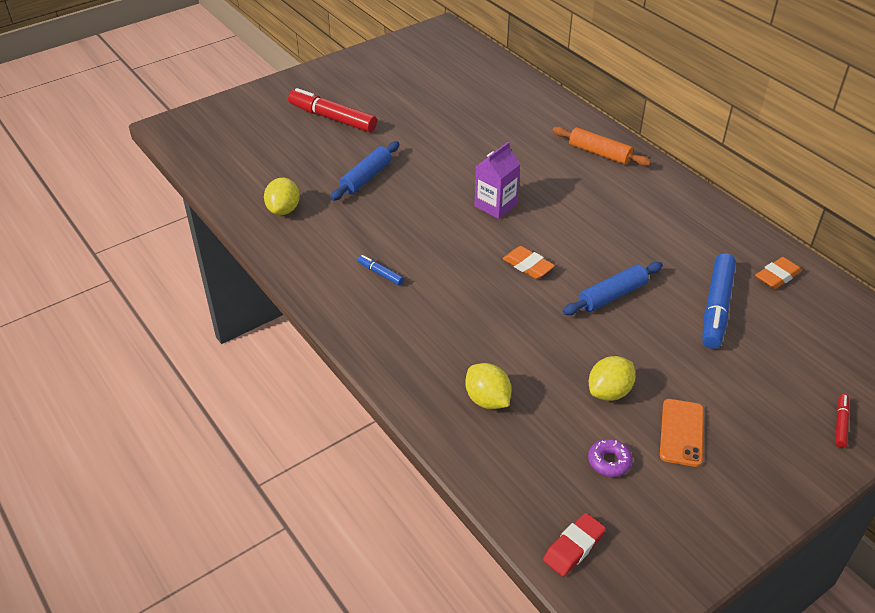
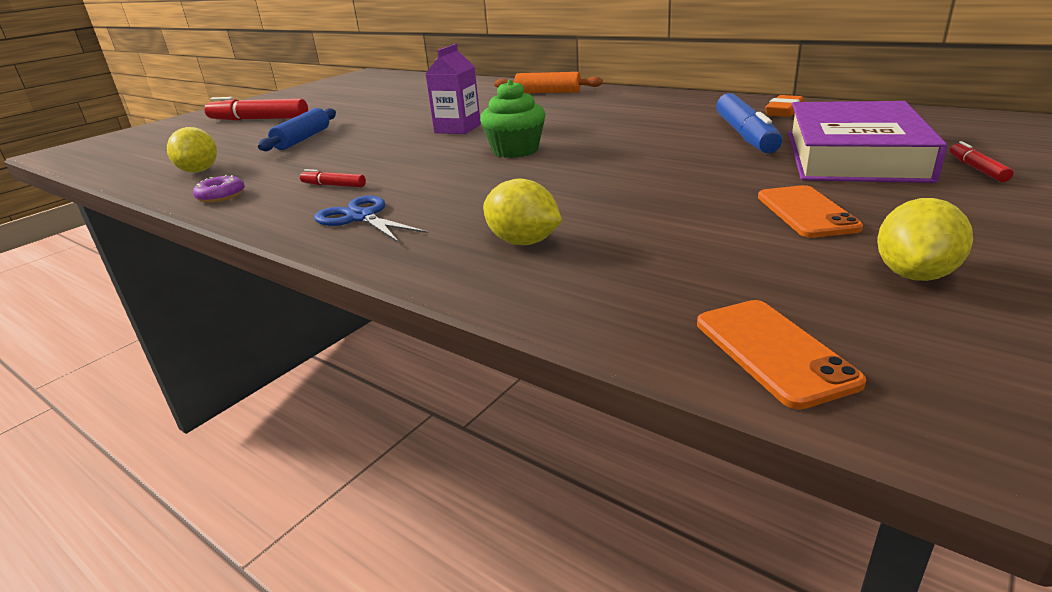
camera: 15 degrees left, 15 degrees down
blue marker [357,255,404,285] -> red marker [300,169,366,187]
orange eraser [503,246,555,279] -> green cupcake [480,80,546,158]
red eraser [543,513,606,577] -> orange phone [697,300,866,409]
blue rolling pin [562,262,663,315] -> none
purple donut [588,439,632,477] -> purple donut moved to [193,175,245,203]
yellow lemon [589,356,635,401] -> yellow lemon moved to [877,198,973,281]
none -> blue scissors [314,195,428,243]
none -> purple book [788,101,947,183]

